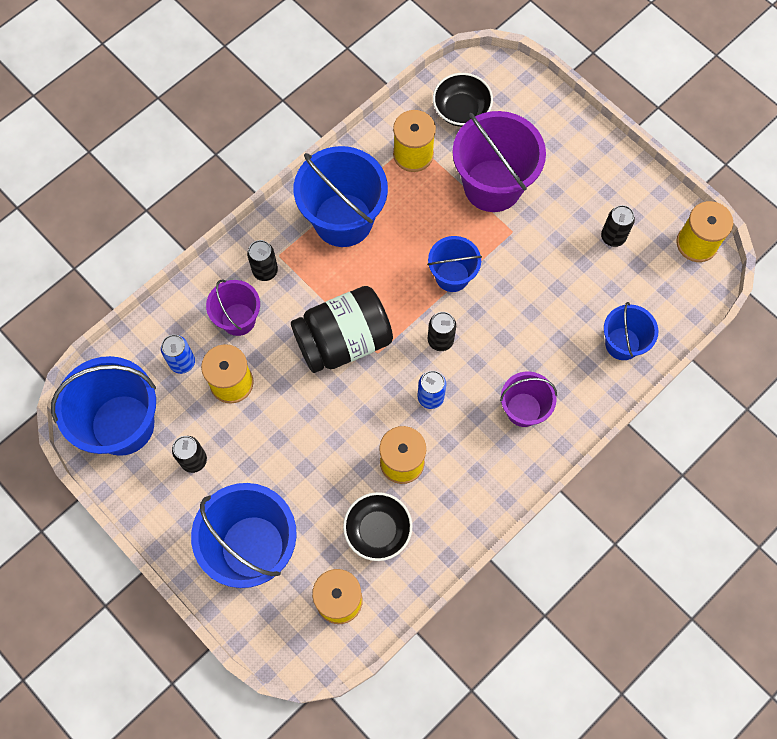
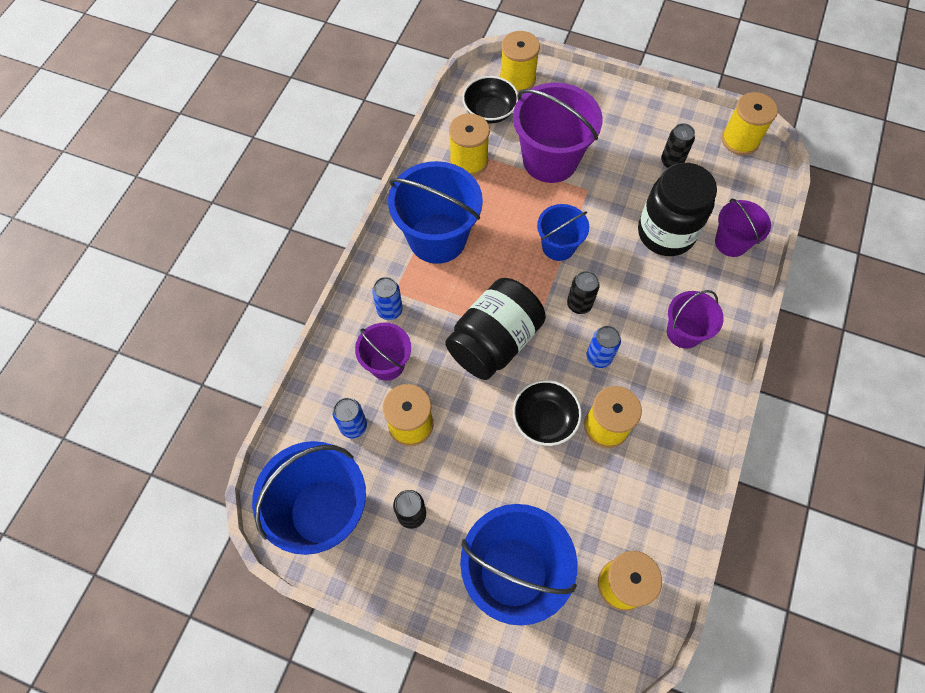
camera: 25 degrees left, 5 degrees down
black can [247,240,278,281] -> blue can [372,277,403,320]
black bowl [343,492,413,561] -> black bowl moved to [513,380,582,446]
blue bucket [604,302,658,360] -> purple bucket [715,198,771,257]
none -> yellow spool [499,31,540,93]
none -> black jar [638,163,717,256]

